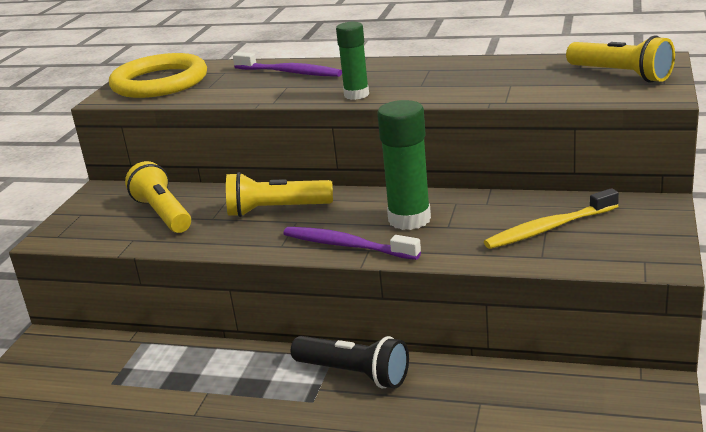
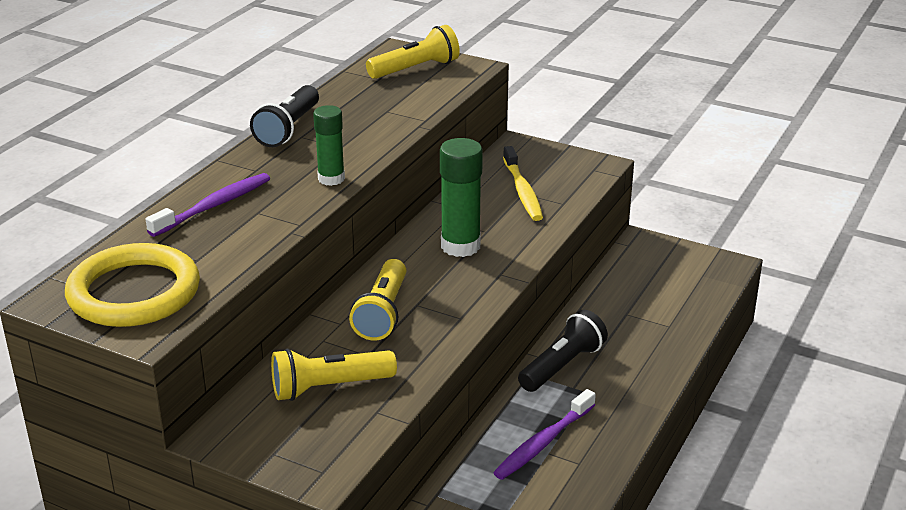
camera: 80 degrees left, 5 degrees up
purple toothbrush [283,227,421,260] -> purple toothbrush moved to [493,389,596,480]
none -> black flashlight [250,85,319,147]

